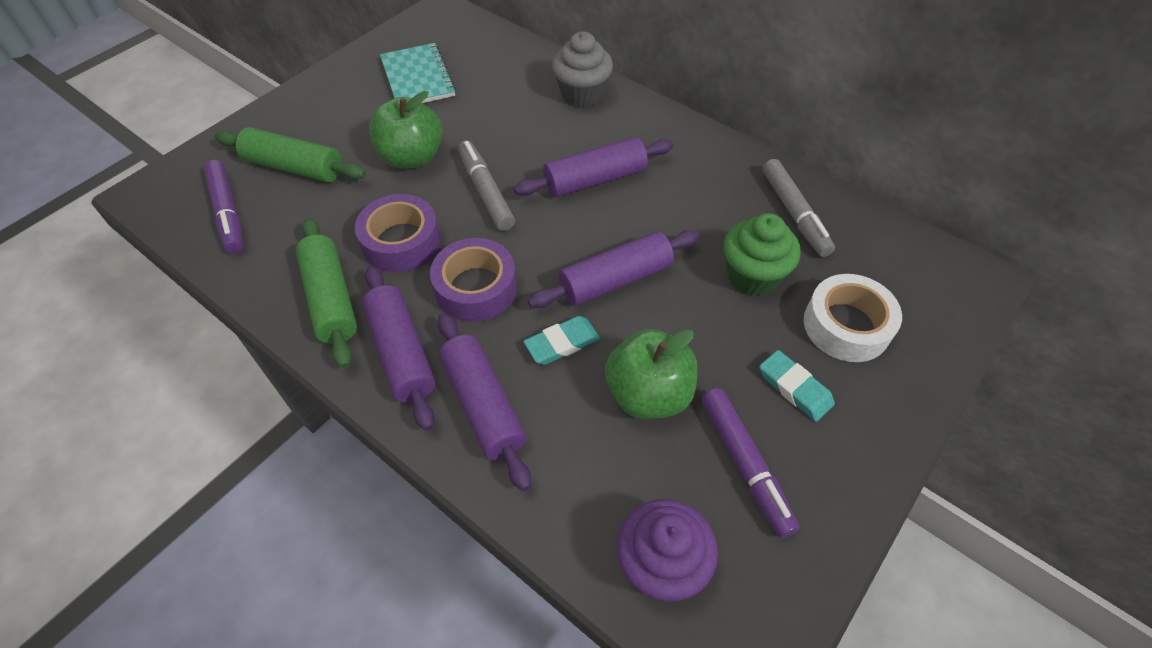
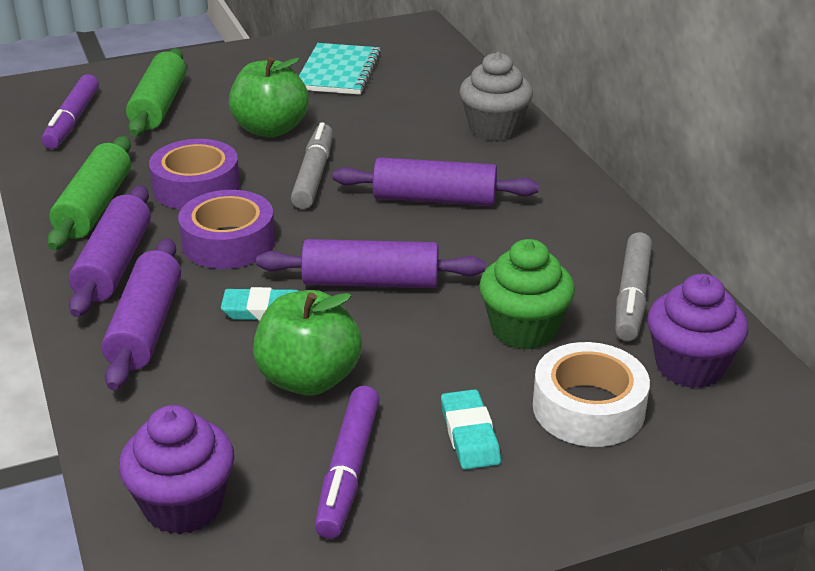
camera: 30 degrees right, 20 degrees down
green rolling pin [215,127,366,182] -> green rolling pin turned 45 degrees clockwise [126,48,186,136]
none -> purple cupcake [647,274,748,388]

